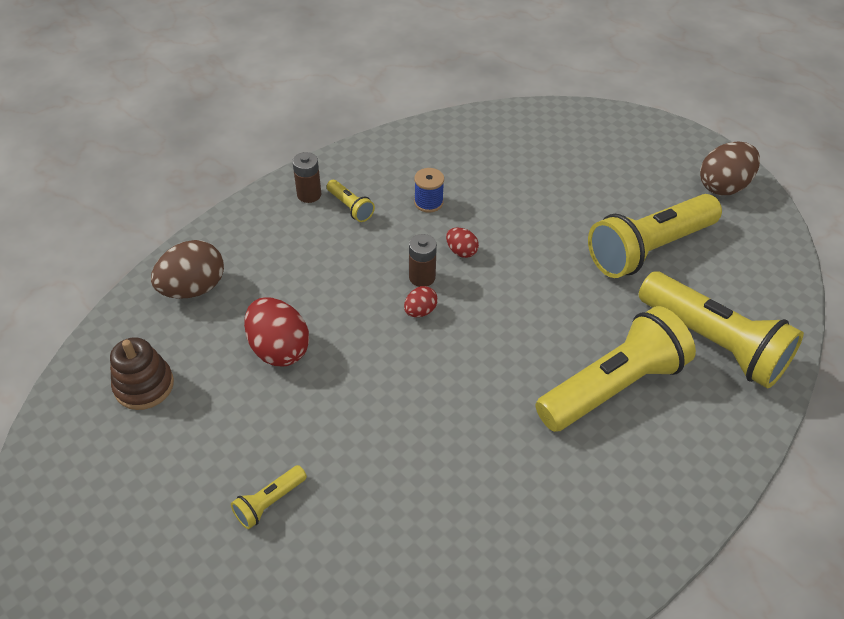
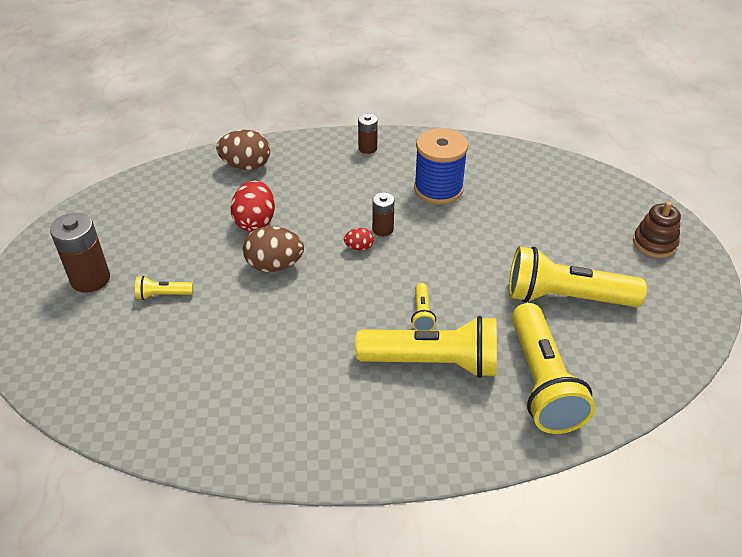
camera: 40 degrees right, 5 degrees down
brown stacking toy [110,338,174,410] -> brown stacking toy moved to [633,201,681,258]
yellow flashlight [327,180,375,222] -> yellow flashlight moved to [411,283,436,330]
blue spool [414,168,444,213] -> blue spool [414,128,468,205], size x2.06
red egg [446,227,479,258] -> none
brown egg [700,141,760,195] -> brown egg moved to [243,226,304,272]
none -> brown battery [50,213,110,293]

